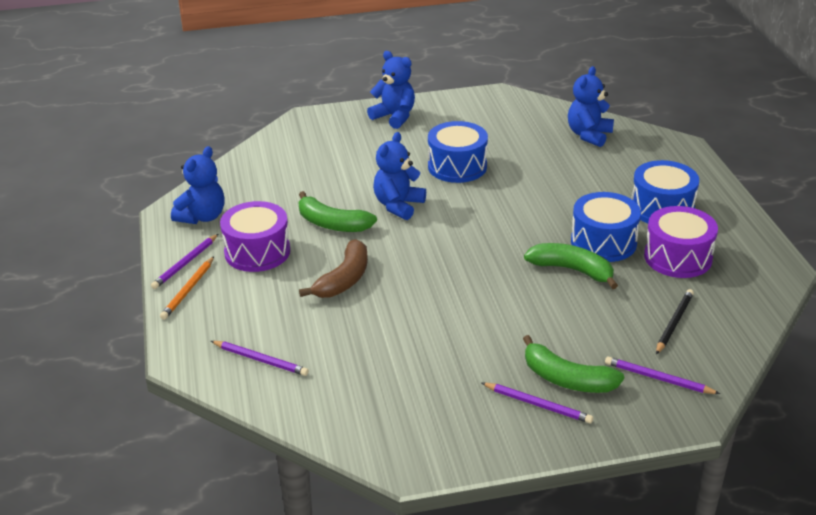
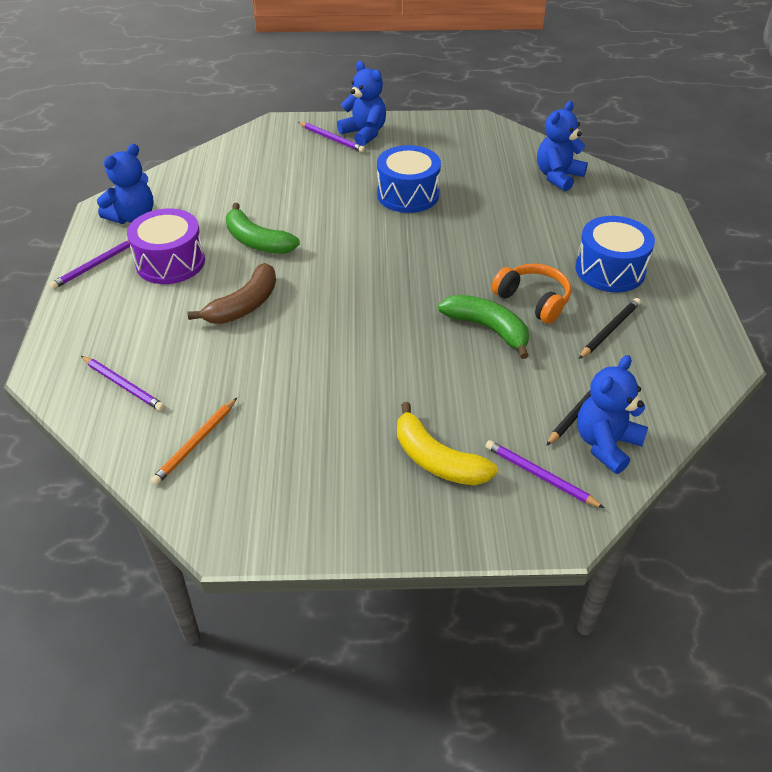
camera: 10 degrees right, 10 degrees up
orange pencil [160,256,214,320] -> orange pencil moved to [151,398,237,485]
blue teddy bear [373,132,426,220] -> blue teddy bear moved to [577,355,648,474]
purple pencil [482,383,593,423] -> purple pencil moved to [298,122,365,153]
green banana [523,335,624,393] -> yellow banana [397,402,498,486]
blue drum [571,192,641,262] -> orange headphones [492,263,571,324]
purple drum [644,206,718,278] -> black pencil [579,298,641,359]

